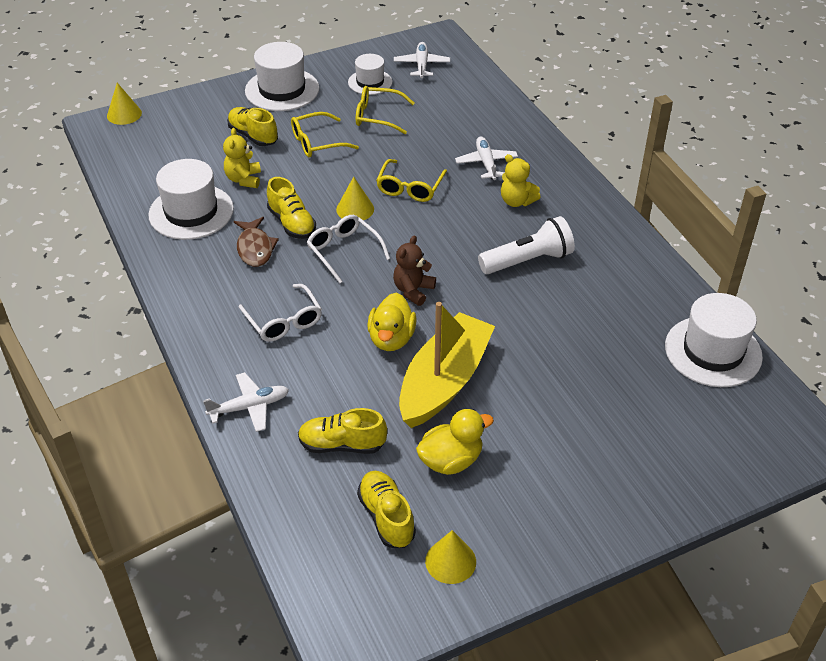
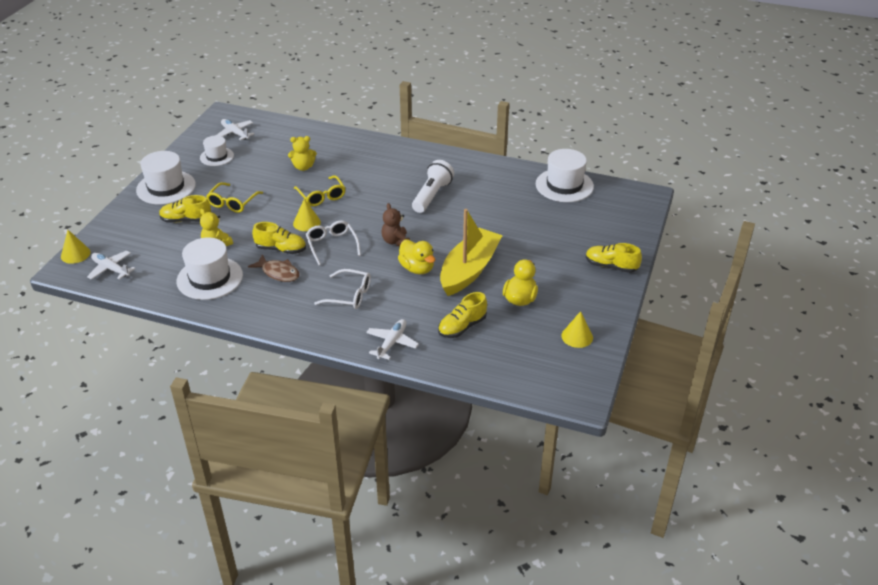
camera: 45 degrees left, 5 degrees down
white glasses [307,215,390,283] -> white glasses turned 60 degrees clockwise [306,220,361,265]
yellow glasses [356,86,415,134] -> none
yellow shoe [357,471,416,548] -> yellow shoe moved to [586,243,642,273]
yellow boat [399,302,495,428] -> yellow boat turned 45 degrees clockwise [440,209,503,296]
white plane [455,136,518,180] -> white plane moved to [87,250,135,280]
yellow teddy bear [501,154,540,207] -> yellow teddy bear moved to [288,136,317,171]

